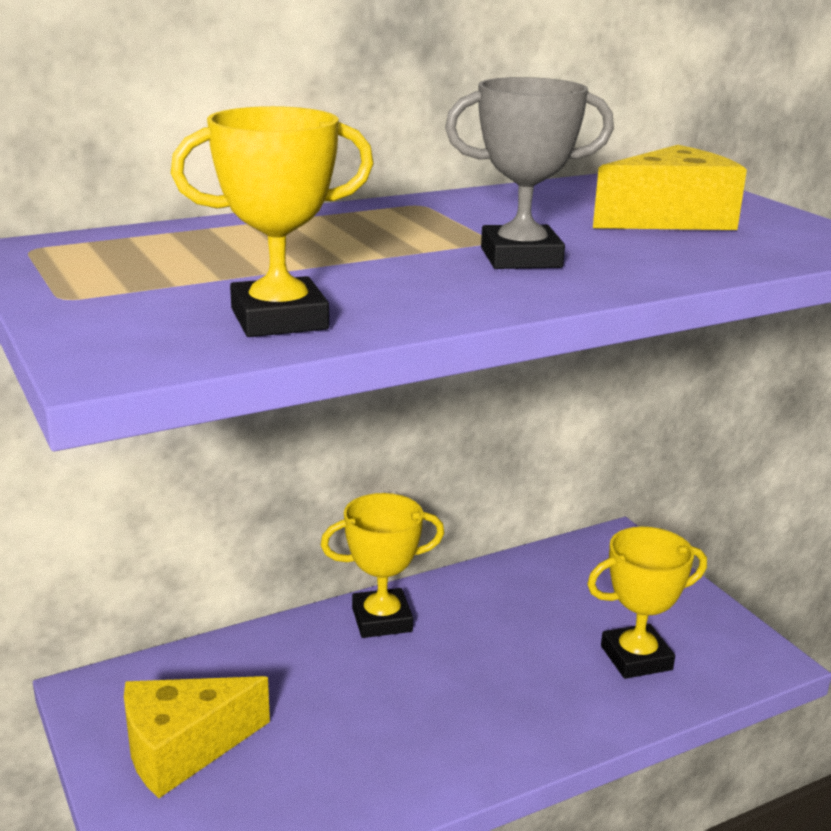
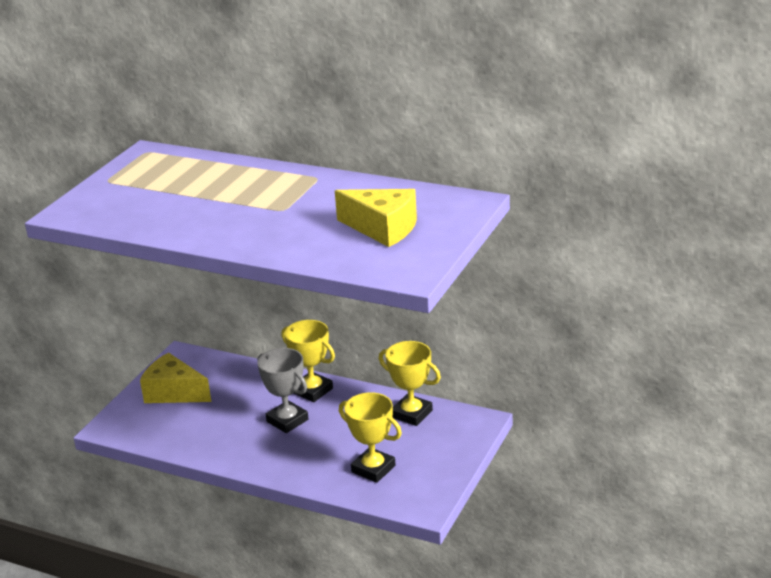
camera: 55 degrees right, 5 degrees up
yellow trophy [171,106,374,337] -> yellow trophy moved to [379,341,441,426]
grey trophy [445,77,614,269] -> grey trophy moved to [257,348,309,433]

